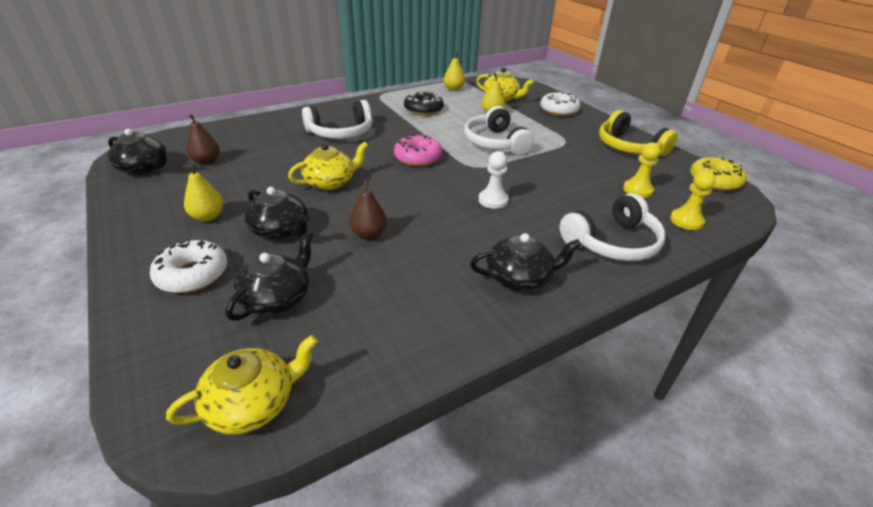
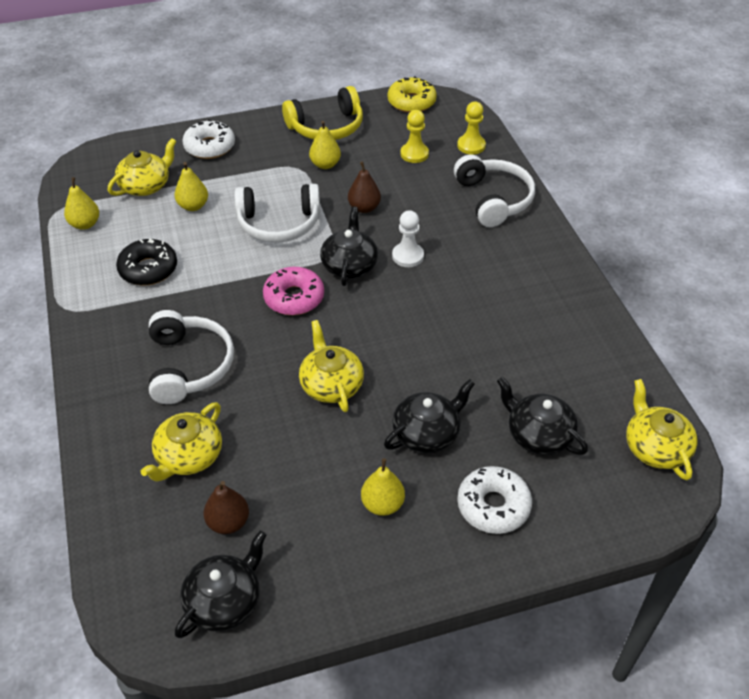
camera: 75 degrees left, 10 degrees up
brown pear [350,179,387,239] -> brown pear moved to [348,161,381,213]
black teapot [470,233,582,291] -> black teapot moved to [320,206,378,286]
none -> yellow teapot [141,402,222,482]
none -> yellow pear [309,121,341,169]

